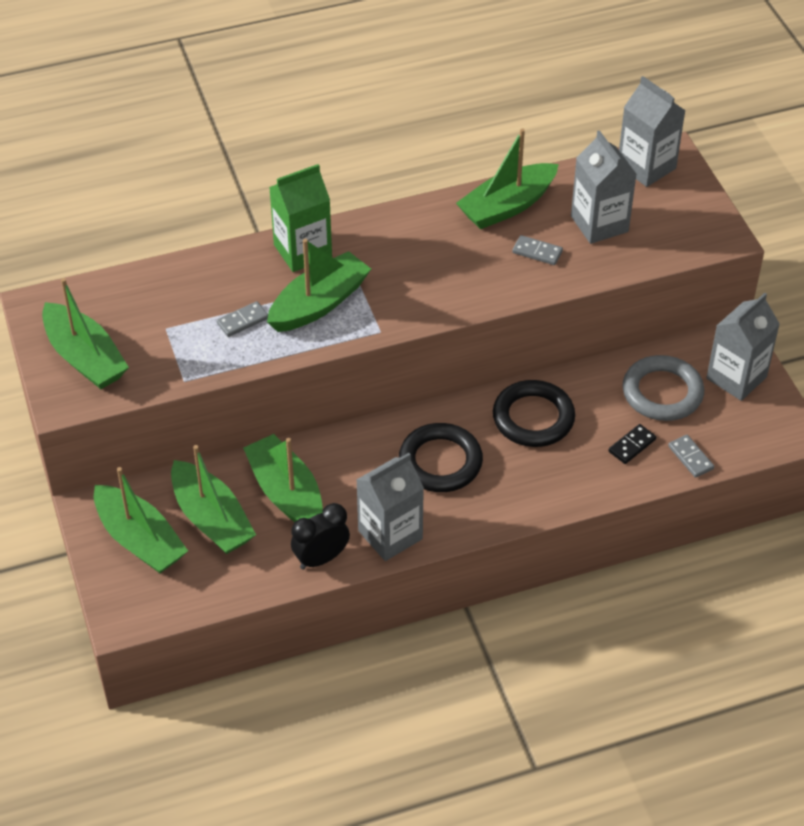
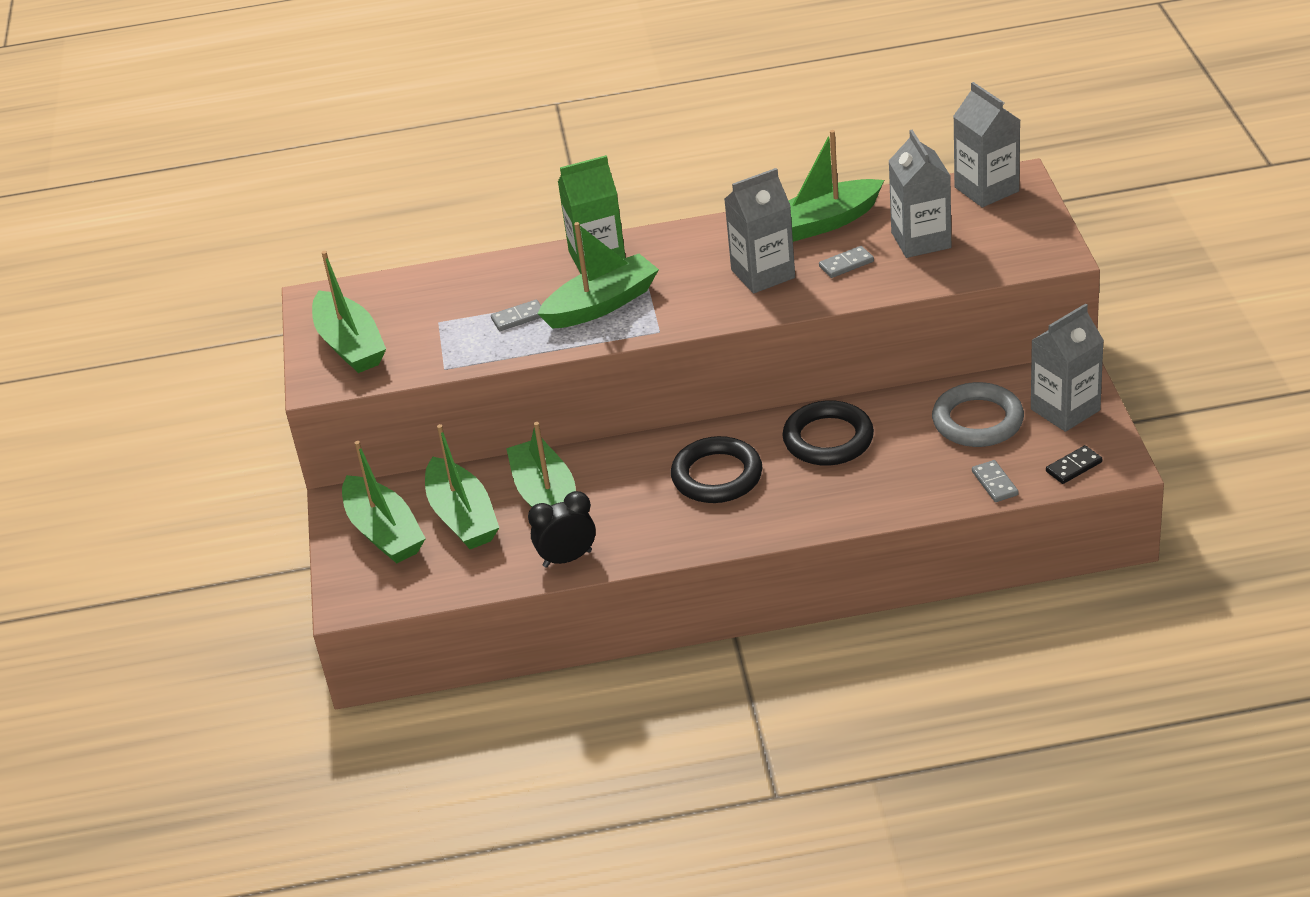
camera: 15 degrees right, 10 degrees down
grey carton [357,453,424,561] -> grey carton moved to [724,168,795,293]
grey domino [512,235,563,265] -> grey domino turned 60 degrees counterclockwise [819,246,874,278]
black domino [608,424,656,464] -> black domino moved to [1046,445,1102,484]

